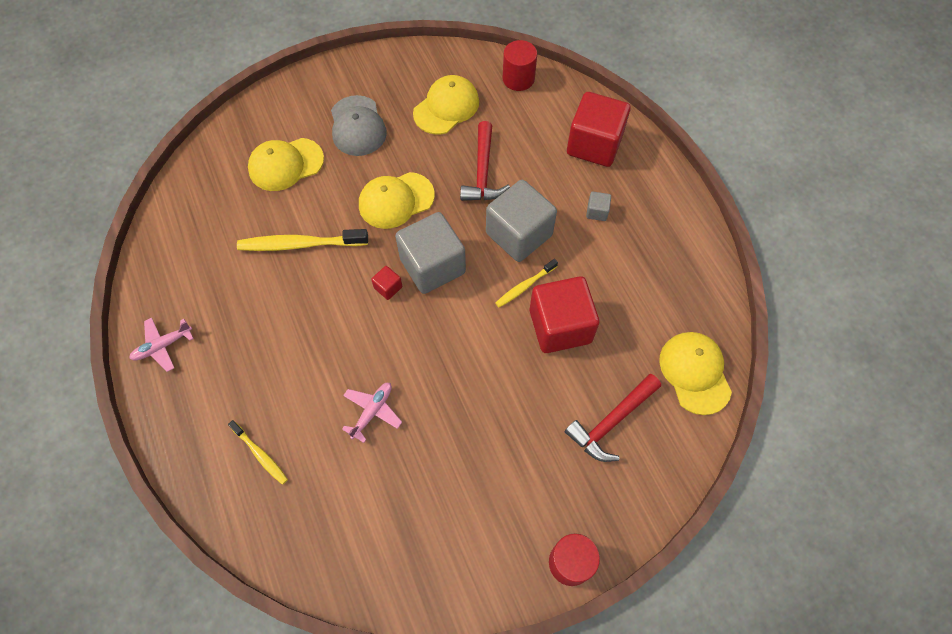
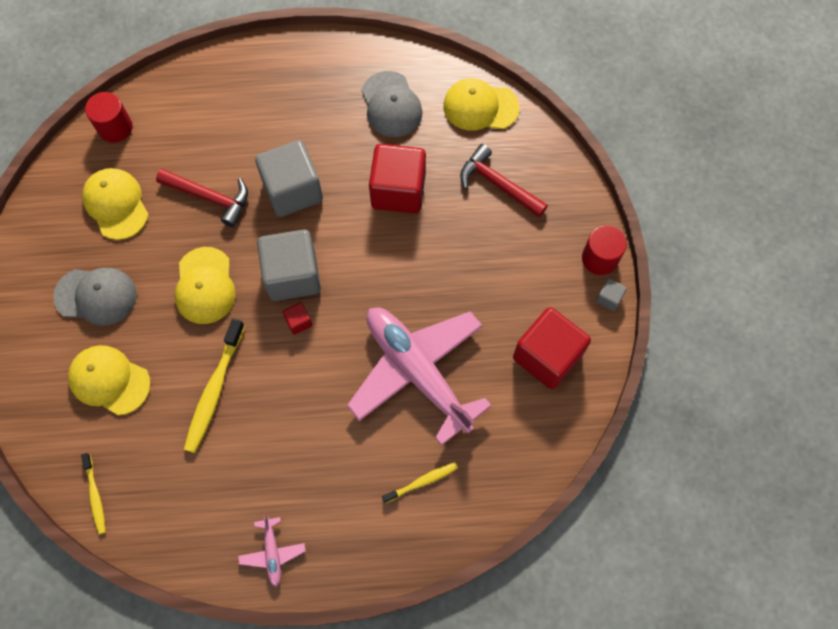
camera: 70 degrees left, 5 degrees up
yellow cap [248,138,324,191] -> yellow cap turned 120 degrees clockwise [68,345,151,415]
pink plane [342,383,402,443] -> pink plane [347,308,492,446], size x2.49
yellow toothbrush [495,259,558,307] -> yellow toothbrush moved to [81,453,106,534]
red hammer [564,374,661,462] -> red hammer turned 150 degrees clockwise [460,144,548,217]
red cube [567,92,631,167] -> red cube moved to [513,307,591,389]
grey cube [586,192,611,221] -> grey cube moved to [596,279,627,311]
none -> grey cap [362,71,422,137]

